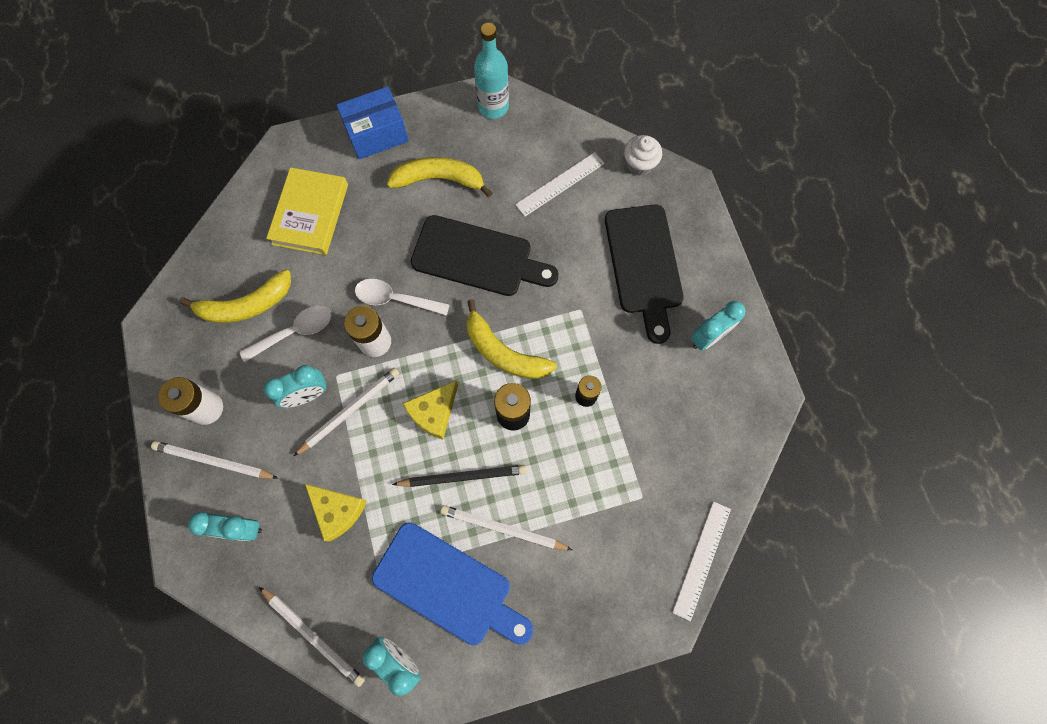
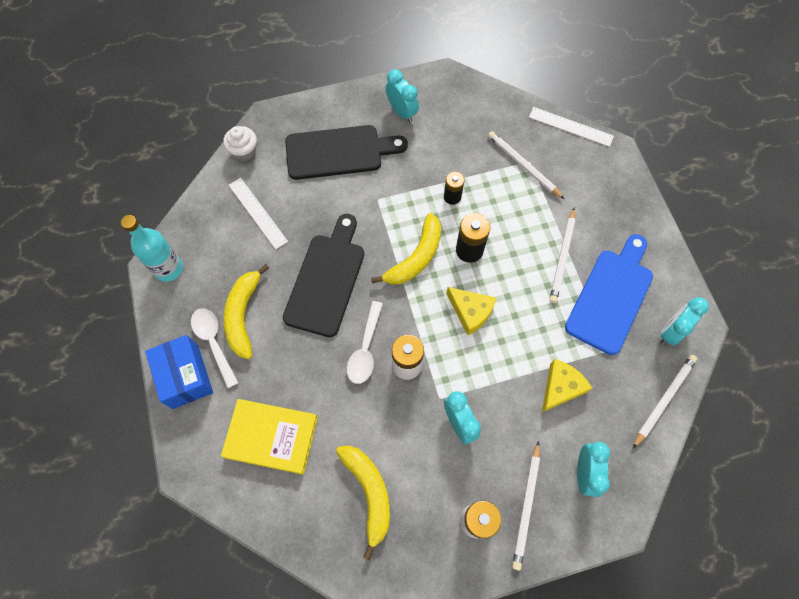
camera: 90 degrees left, 5 degrees down
white spoon [240,305,331,362] -> white spoon moved to [191,308,238,388]
white pencil [294,368,399,456] -> white pencil moved to [488,131,564,199]
black pencil [392,465,527,487] -> none

